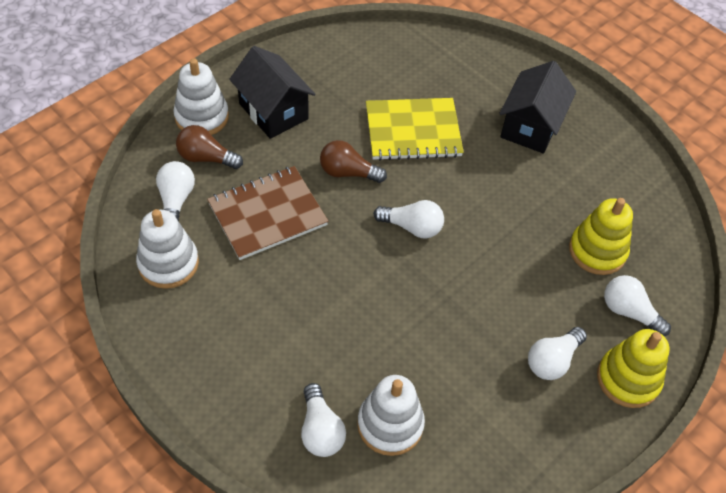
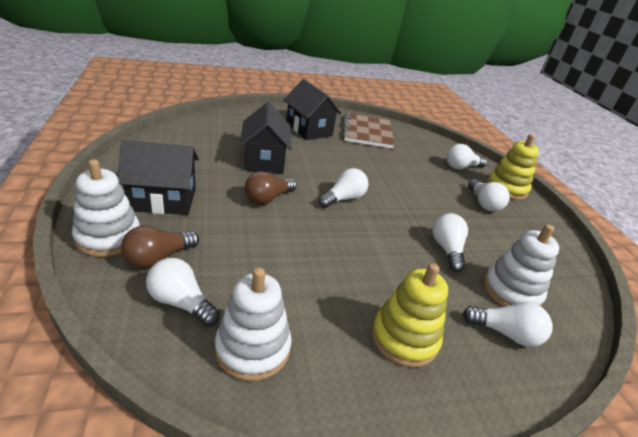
camera: 60 degrees left, 20 degrees down
brown notebook [207,166,328,260] -> brown notebook moved to [343,113,394,149]
yellow notebook [366,98,464,161] -> black house [240,102,292,173]
yellow stacking toy [569,198,633,275] -> yellow stacking toy moved to [372,263,448,368]
none -> white light bulb [432,213,468,272]

